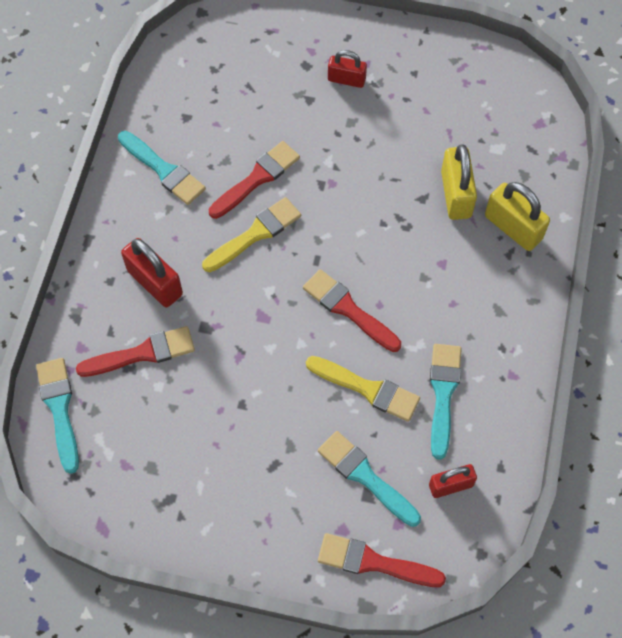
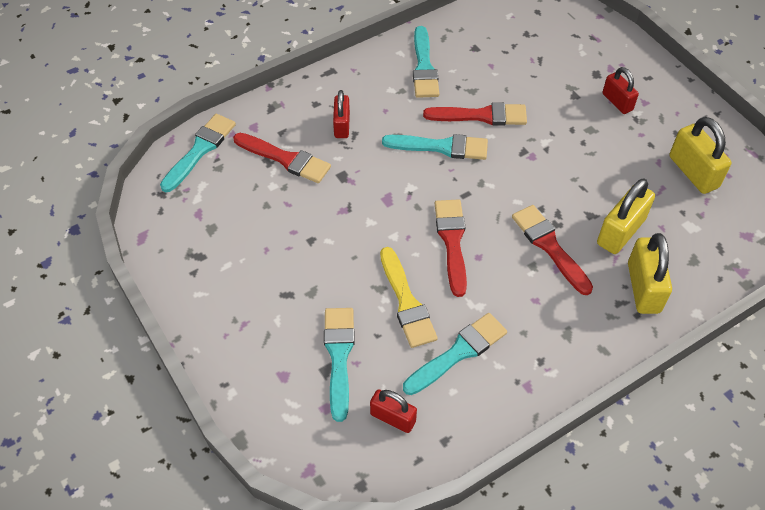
camera: 45 degrees right, 10 degrees down
red padlock [121,238,183,307] -> red padlock [333,90,350,138], size x0.64
yellow brush [202,197,301,272] -> turquoise brush [382,134,488,160]
red brush [318,533,446,587] -> red brush moved to [512,205,593,295]
none -> yellow padlock [669,117,732,194]

